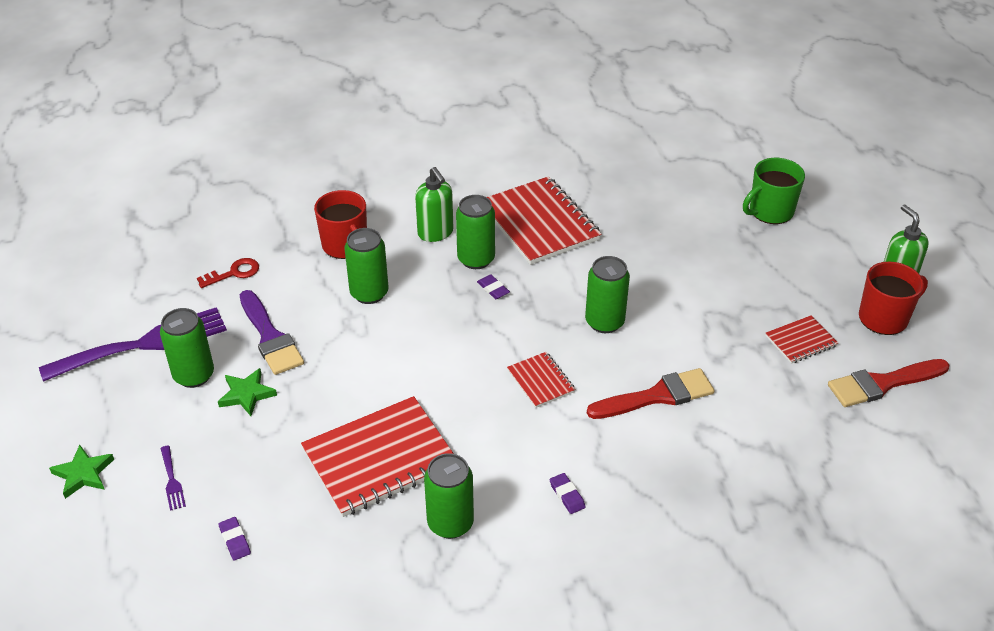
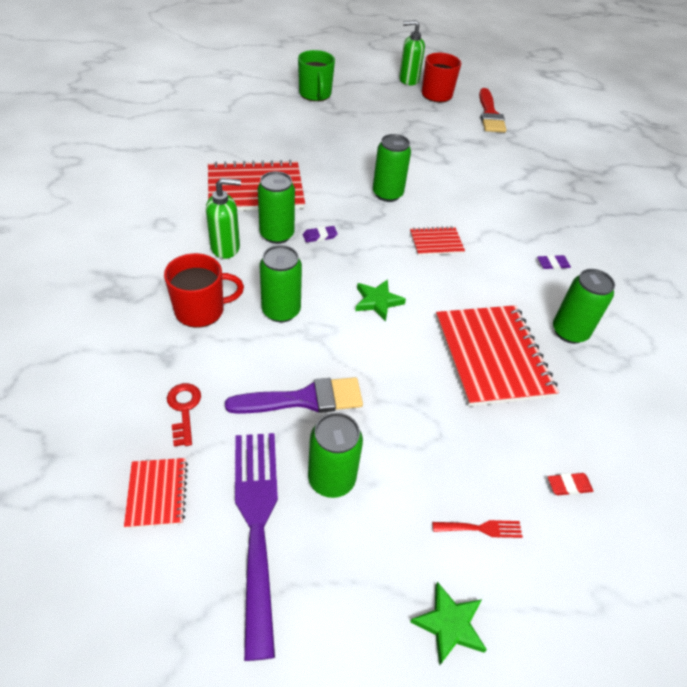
camera: 75 degrees left, 5 degrees up
purple fork [160,445,186,511] -> red fork [432,520,523,538]
green star [218,368,277,416] -> green star moved to [355,279,406,321]
purple eraser [218,517,251,561] -> red eraser [548,473,593,495]
red brush [587,368,715,419] -> none
red notebook [765,315,838,364] -> red notebook moved to [124,458,188,528]

